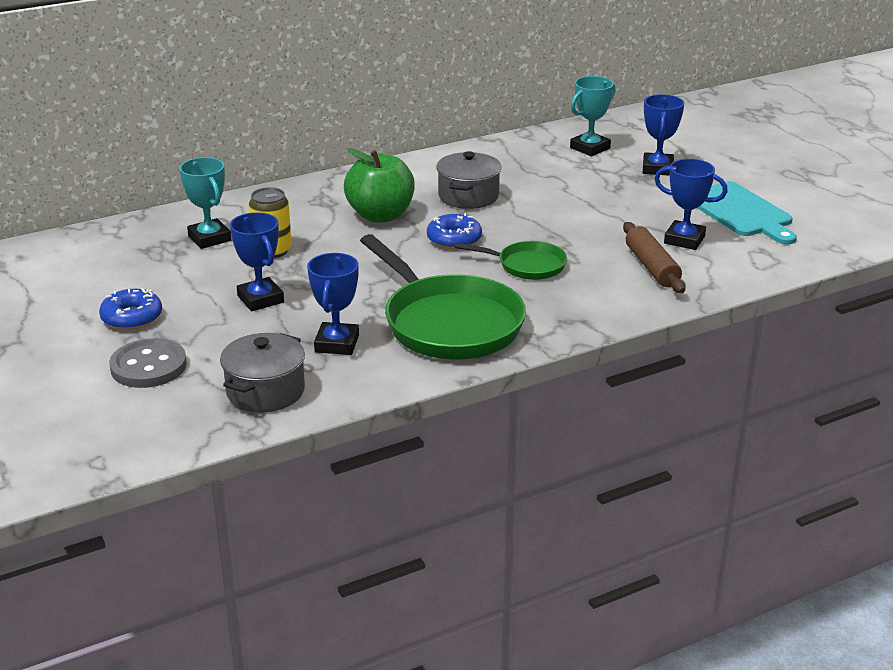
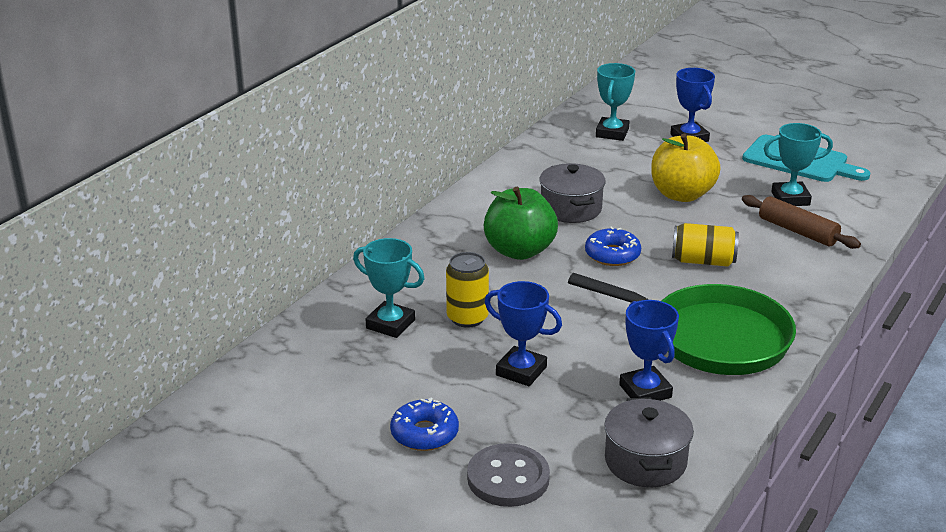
camera: 30 degrees left, 0 degrees up
green pan [455,241,567,280] -> yellow can [672,223,739,267]
blue trophy [654,159,728,250] -> turquoise trophy [764,123,833,206]
none -> yellow apple [651,134,721,202]

